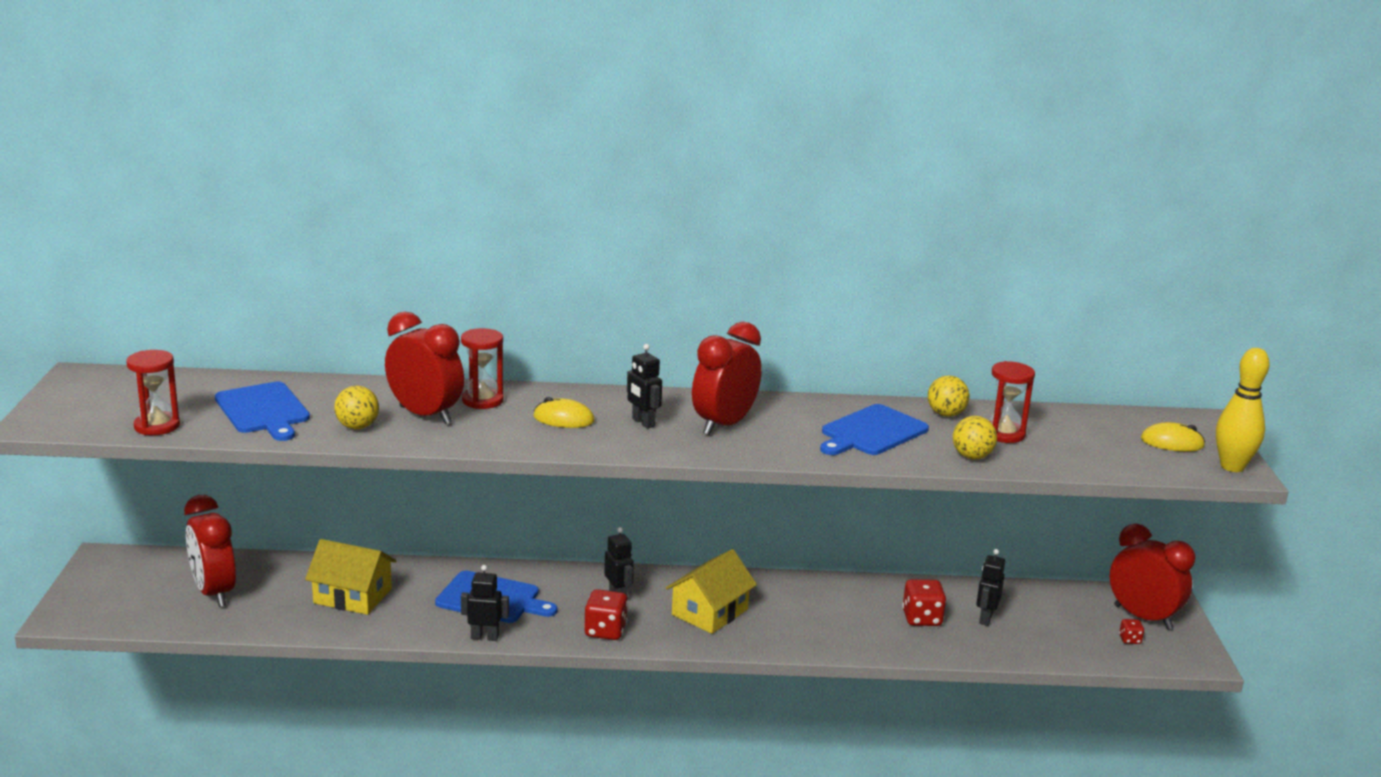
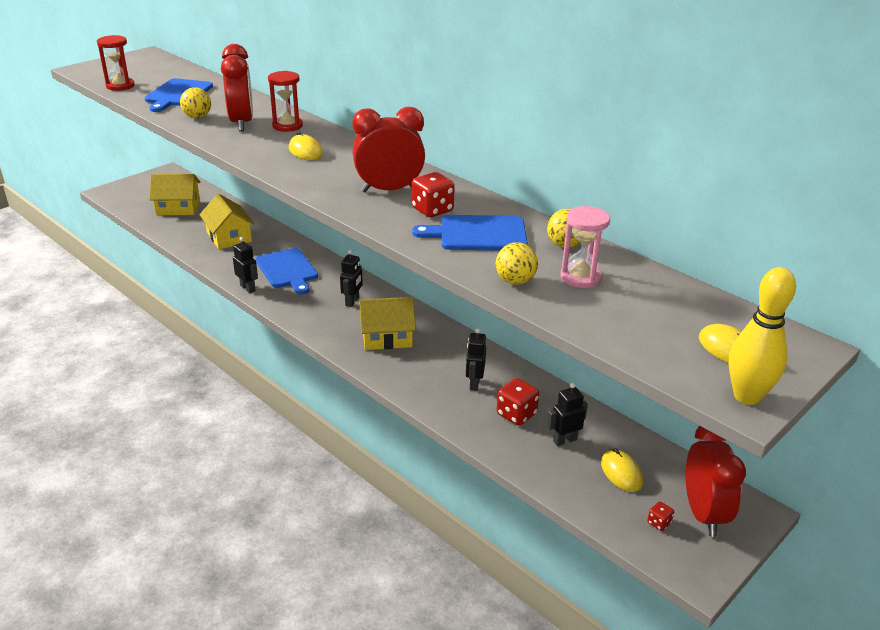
camera: 45 degrees right, 10 degrees up
red clock [184,495,236,607] -> yellow house [149,174,200,215]
red dice [584,589,628,640] -> red dice moved to [412,172,455,217]
black robot [627,344,662,429] -> black robot moved to [466,328,486,391]
red hourglass [990,361,1035,443] -> pink hourglass [560,206,610,288]
none -> yellow mouse [601,448,643,492]

